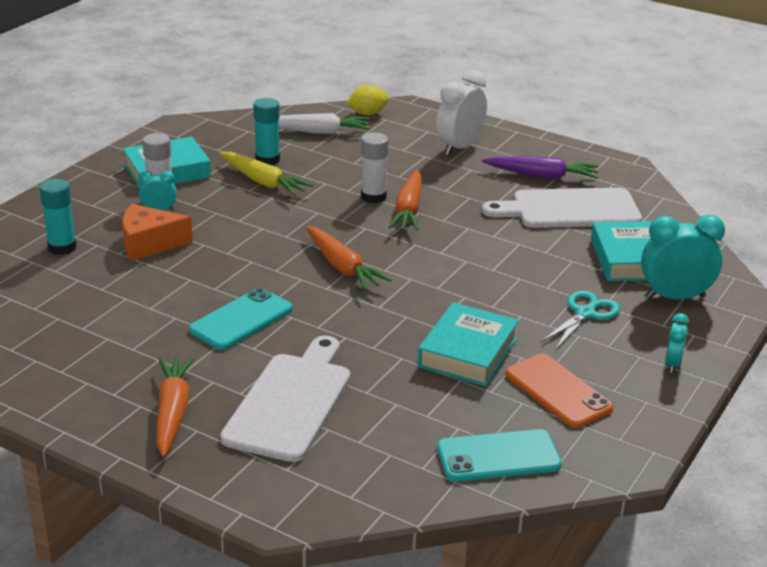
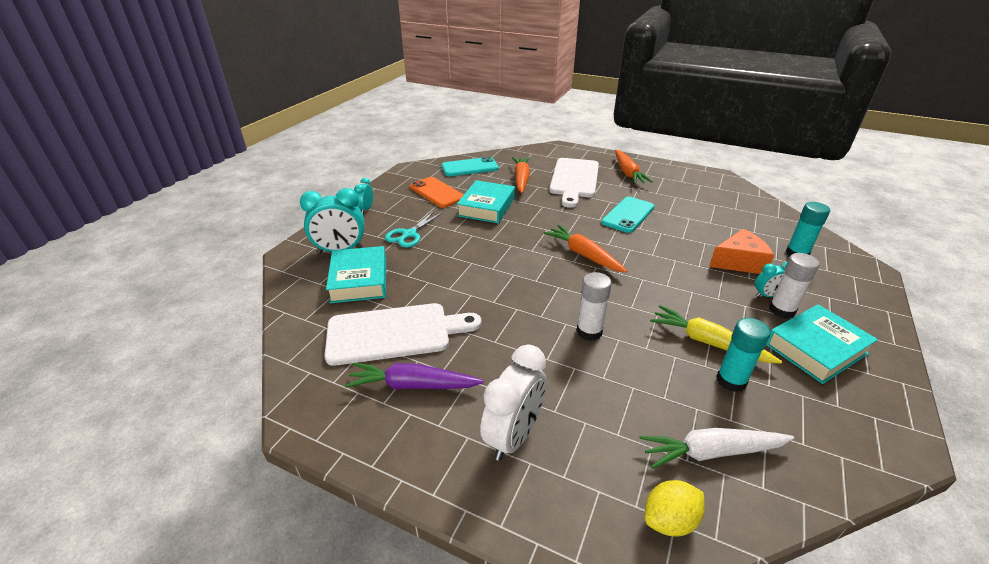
camera: 175 degrees right, 5 degrees up
orange carrot [388,170,422,231] -> orange carrot moved to [512,157,530,193]

